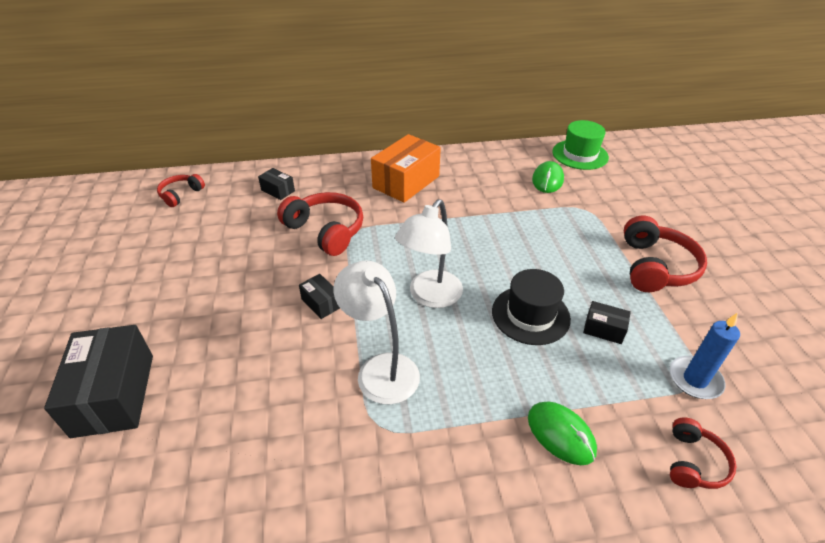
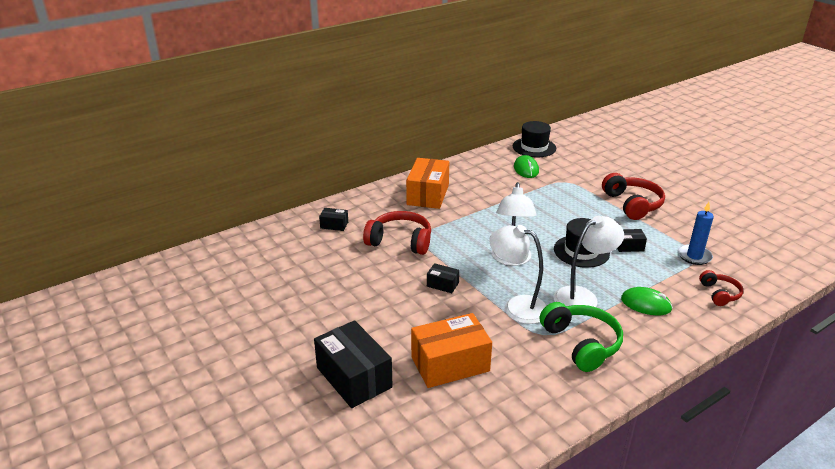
camera: 25 degrees left, 10 degrees down
red headphones [157,174,205,207] -> none
green hat [552,120,609,170] -> black hat [513,121,556,157]
none -> orange box [411,313,492,388]
none -> green headphones [540,302,623,372]
none -> white lamp [553,216,624,307]

